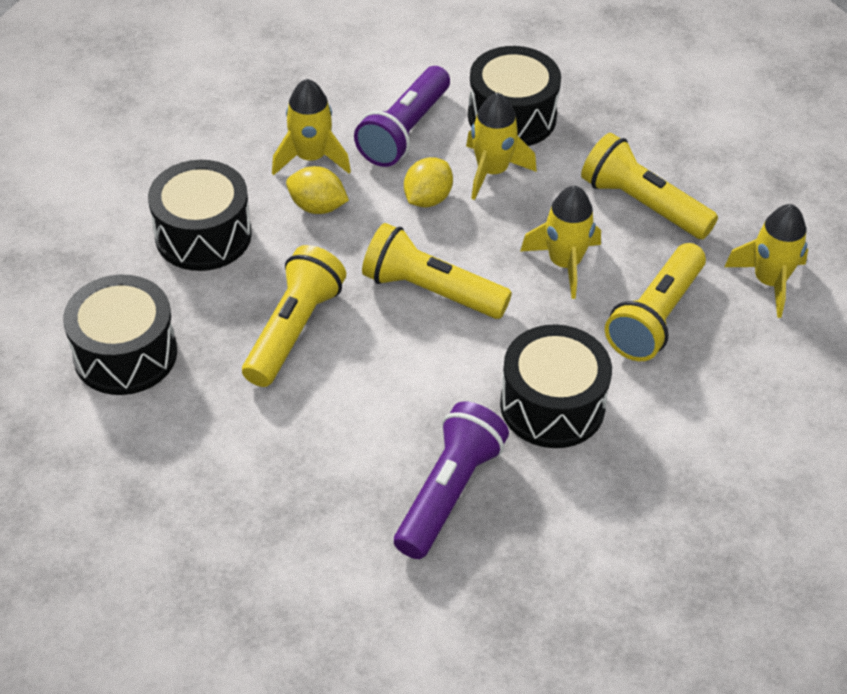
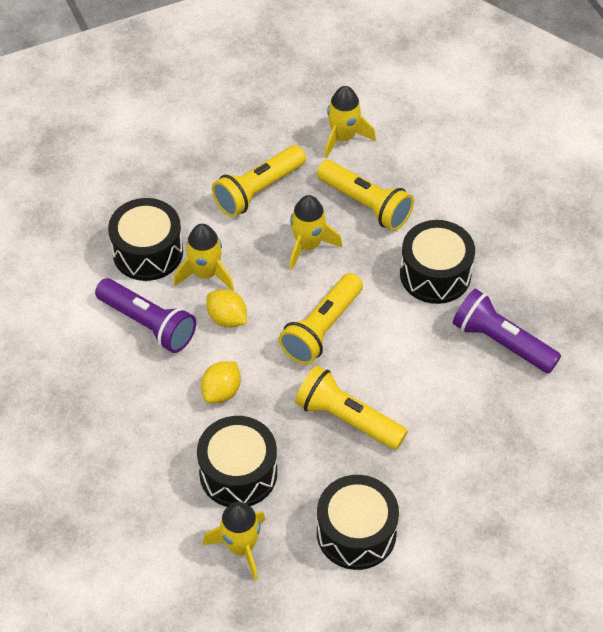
camera: 80 degrees left, 5 degrees up
yellow rocket [272,79,351,175] -> yellow rocket moved to [203,502,266,580]

